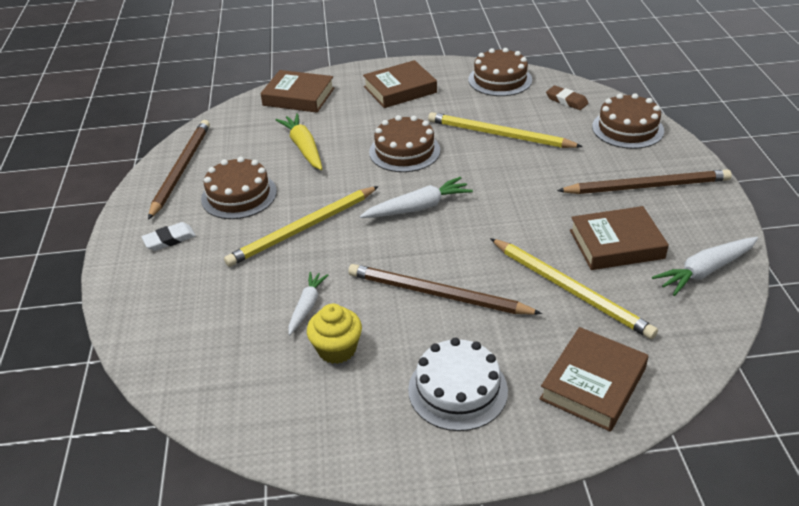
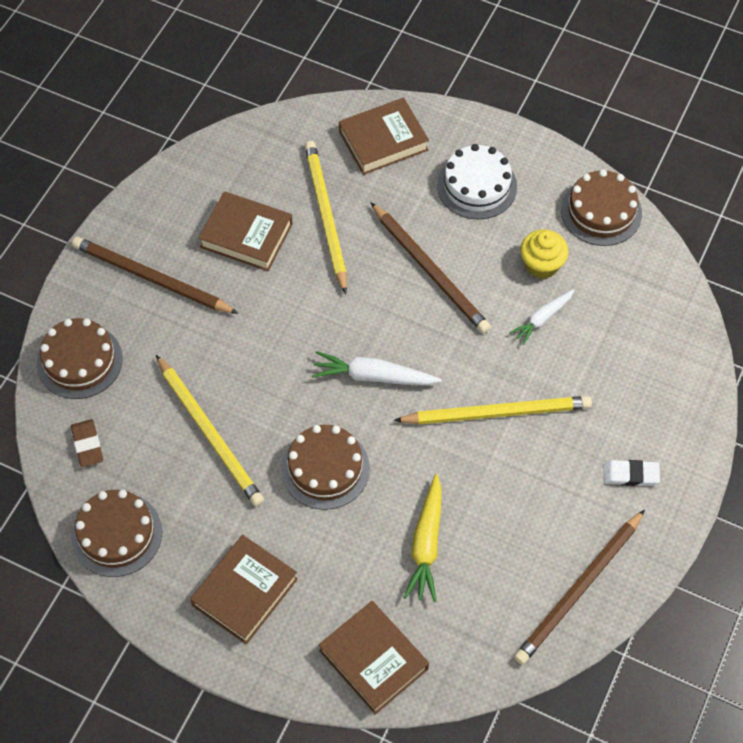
camera: 150 degrees left, 20 degrees up
brown cake [201,157,277,219] -> brown cake moved to [561,169,642,246]
brown book [363,60,437,108] -> brown book turned 60 degrees counterclockwise [190,535,298,644]
white carrot [652,237,758,296] -> none

